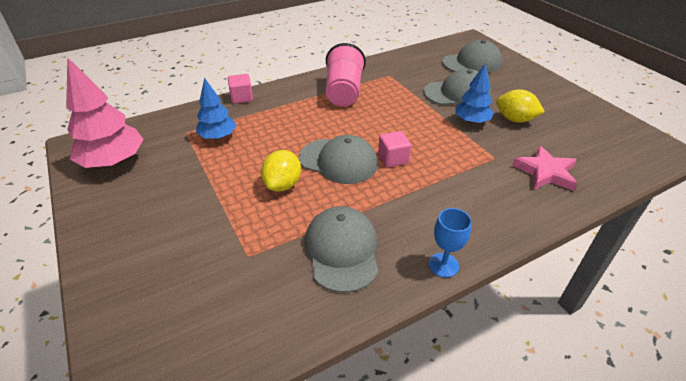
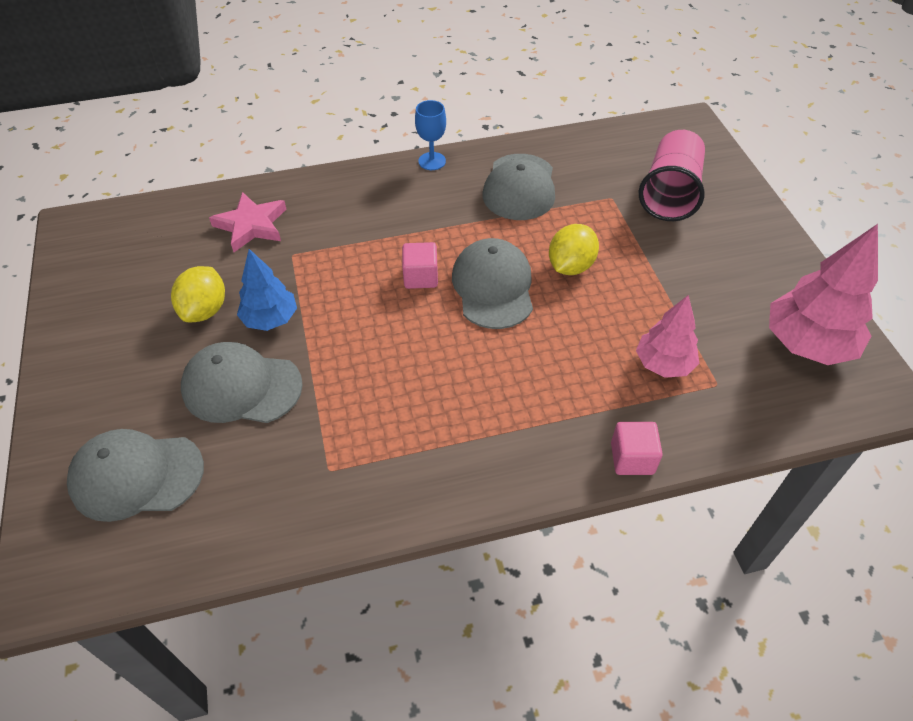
camera: 165 degrees left, 10 degrees up
blue tree [196,77,237,140] -> pink tree [636,295,699,378]
grey cap [299,135,378,184] -> grey cap turned 45 degrees clockwise [452,238,533,329]
pink cup [326,43,366,107] -> pink cup moved to [639,130,705,221]
yellow lemon [496,89,545,123] -> yellow lemon turned 60 degrees clockwise [171,266,225,322]

